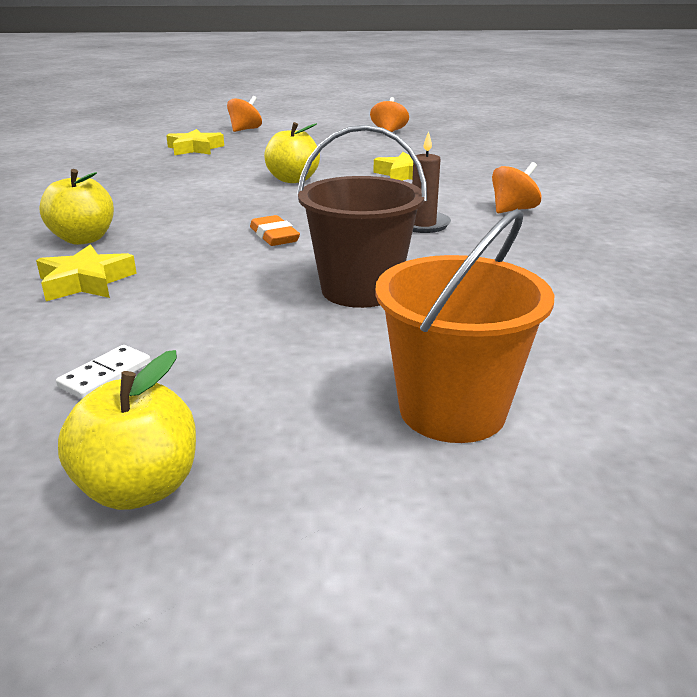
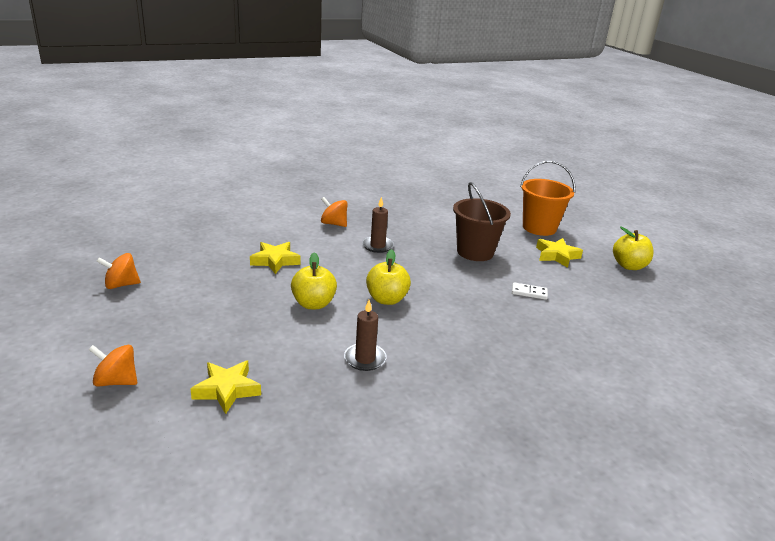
camera: 115 degrees left, 0 degrees up
yellow star [36,245,137,301] -> yellow star moved to [536,238,583,268]
yellow apple [39,169,114,245] -> yellow apple moved to [366,249,411,305]
white domino [56,345,151,399] -> white domino moved to [512,282,548,300]
orange eraser [250,215,300,246] -> none
none -> brown candle [344,300,387,371]

